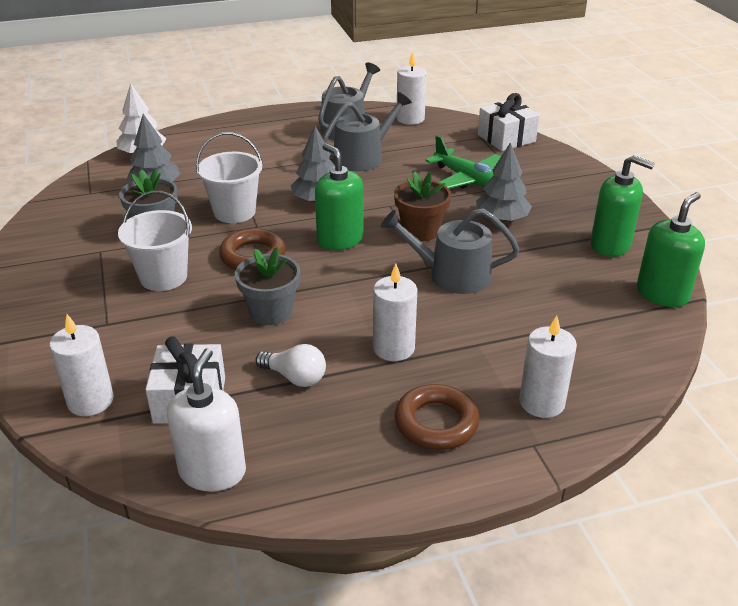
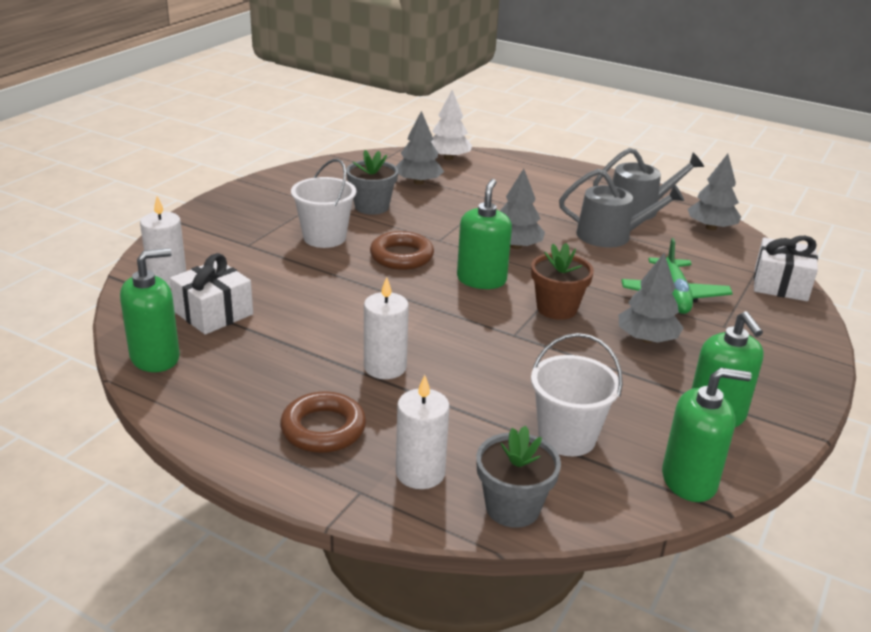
camera: 45 degrees right, 5 degrees down
white soap dispenser [167,348,246,492] -> green soap dispenser [120,248,180,372]
white bucket [196,132,263,223] -> white bucket moved to [531,333,623,456]
grey flower pot [235,247,301,325] -> grey flower pot moved to [476,426,561,528]
white light bulb [256,344,326,387] -> none
grey watering can [381,209,520,294] -> none
white candle [396,52,427,125] -> grey tree [688,154,741,230]

